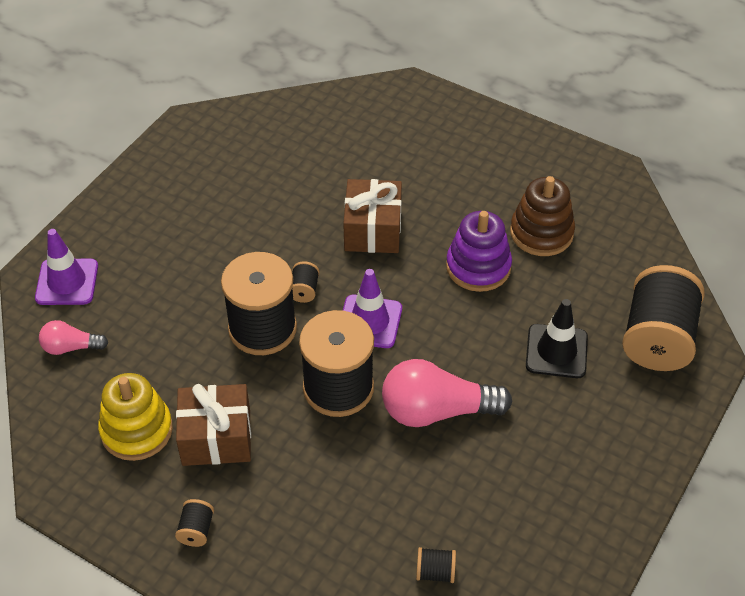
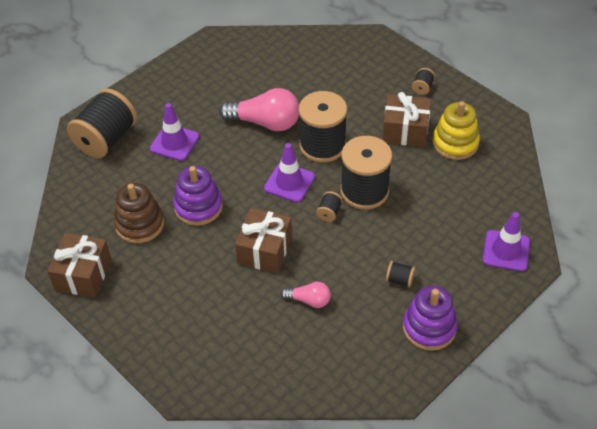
camera: 165 degrees left, 0 degrees up
pink light bulb [39,320,108,355] -> pink light bulb moved to [281,282,331,308]
black spool [416,547,456,583] -> black spool moved to [386,261,415,287]
black traffic cone [526,299,588,378] -> purple traffic cone [150,103,199,161]
none -> brown gift [47,233,112,298]
none -> purple stacking toy [403,286,458,351]

